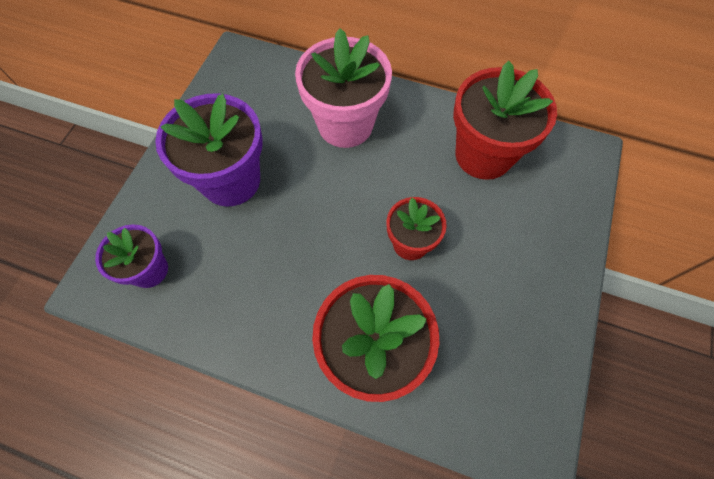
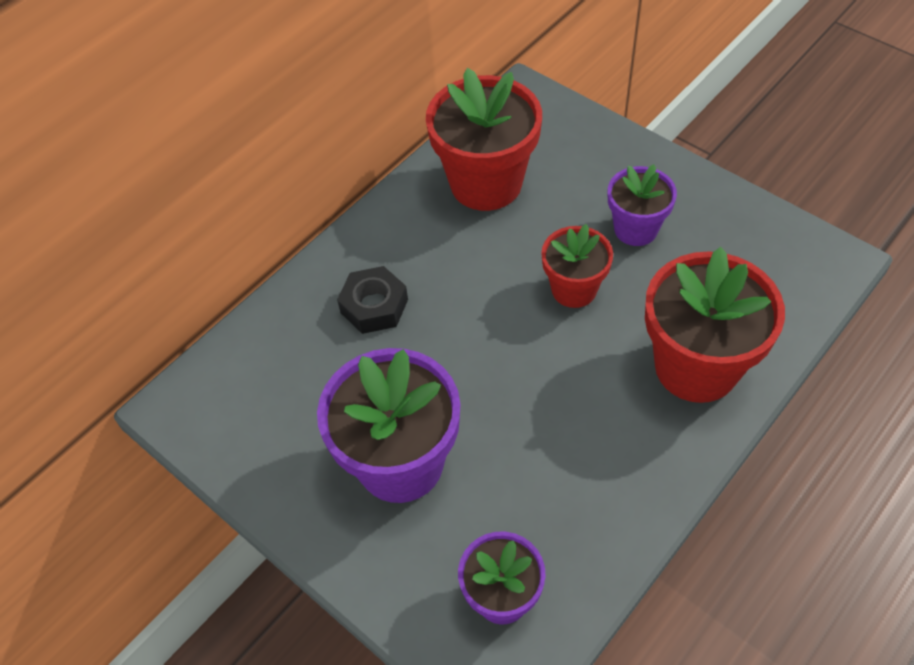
camera: 65 degrees left, 10 degrees down
pink flower pot [295,28,392,148] -> black nut [337,266,408,334]
none -> purple flower pot [608,164,677,246]

